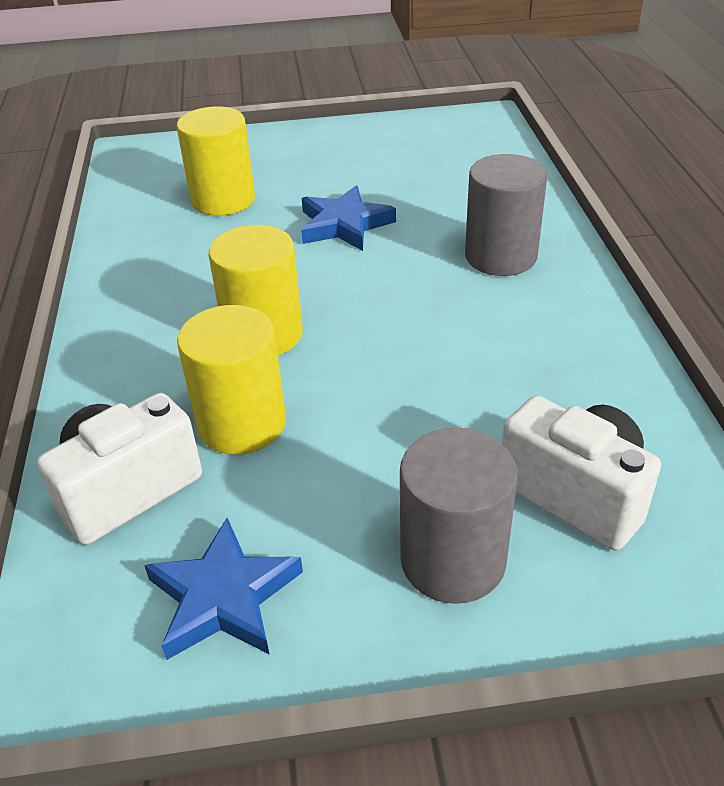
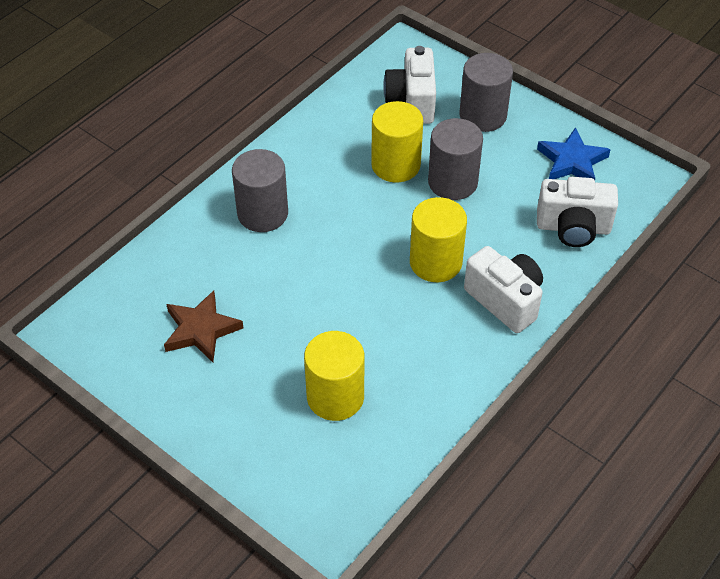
camera: 135 degrees left, 10 degrees up
yellow cylinder [177,305,286,454] -> yellow cylinder moved to [371,101,423,183]
blue star [301,185,396,251] -> none
none -> brown star [164,290,244,362]
none -> grey cylinder [428,118,483,200]
none -> white camera [464,246,543,333]

